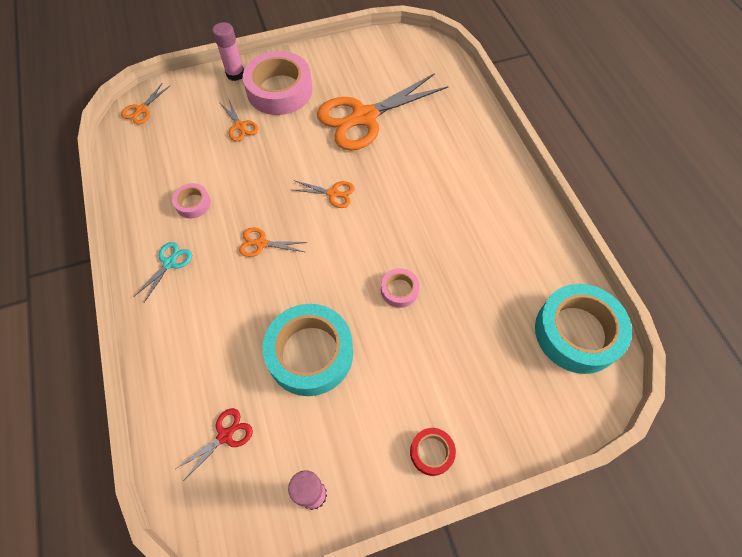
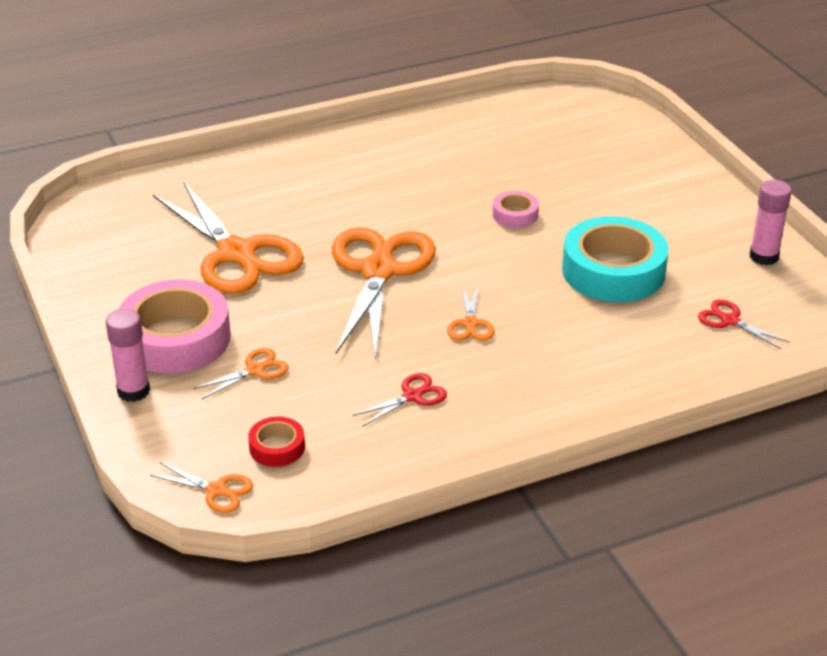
camera: 95 degrees left, 25 degrees down
turquoise scissors [134,242,192,302] -> none
pink tape [172,183,211,218] -> red scissors [352,373,447,427]
orange scissors [293,180,355,208] -> orange scissors [332,227,436,360], size x2.35
red tape [410,428,456,476] -> red tape moved to [248,416,305,467]
turquoise tape [535,284,632,374] -> none

